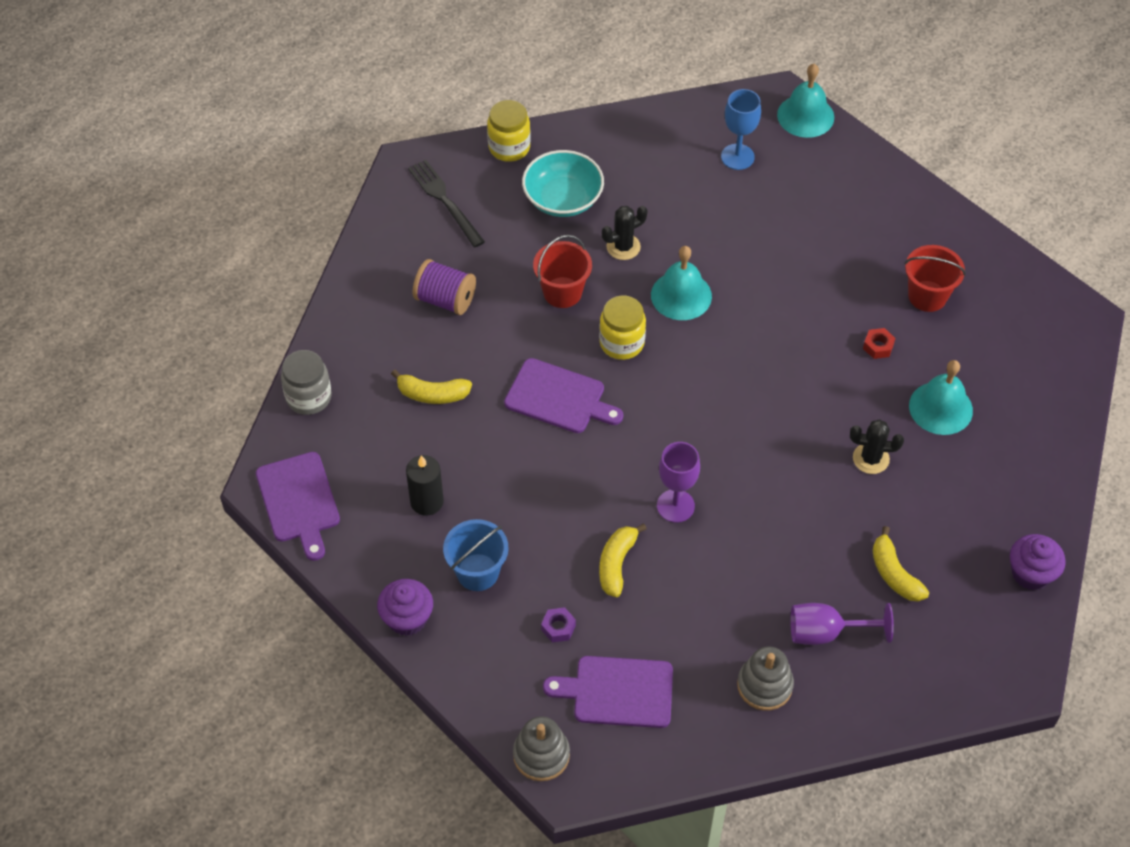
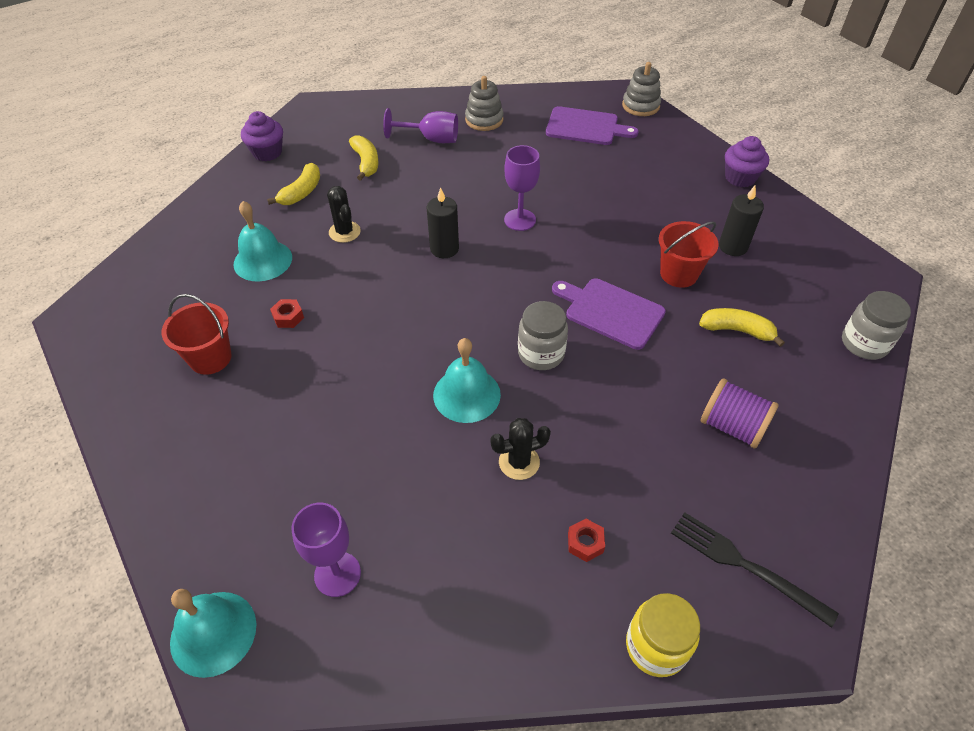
camera: 170 degrees left, 5 degrees down
purple cutting board [256,452,340,561] -> none
black fork [408,160,485,247] -> black fork turned 150 degrees clockwise [671,512,839,628]
blue bucket [443,519,509,591] -> none
turquoise bowl [522,150,604,217] -> red nut [568,519,605,562]
red bucket [533,235,592,308] -> red bucket moved to [659,221,719,288]
purple nut [541,607,576,643] -> none
yellow jar [599,295,646,360] -> grey jar [518,301,568,370]
yellow banana [599,523,647,597] -> yellow banana moved to [267,163,320,205]
blue goblet [721,89,761,170] -> purple goblet [291,503,361,597]
black cactus [850,419,904,474] -> black cactus turned 45 degrees clockwise [327,186,361,243]
none -> black candle [427,187,459,258]

